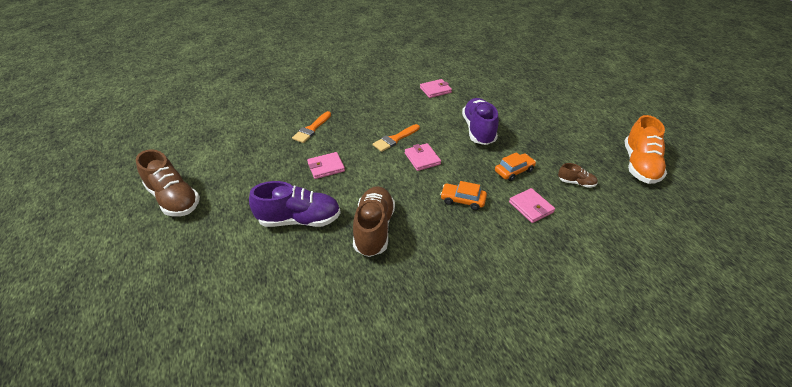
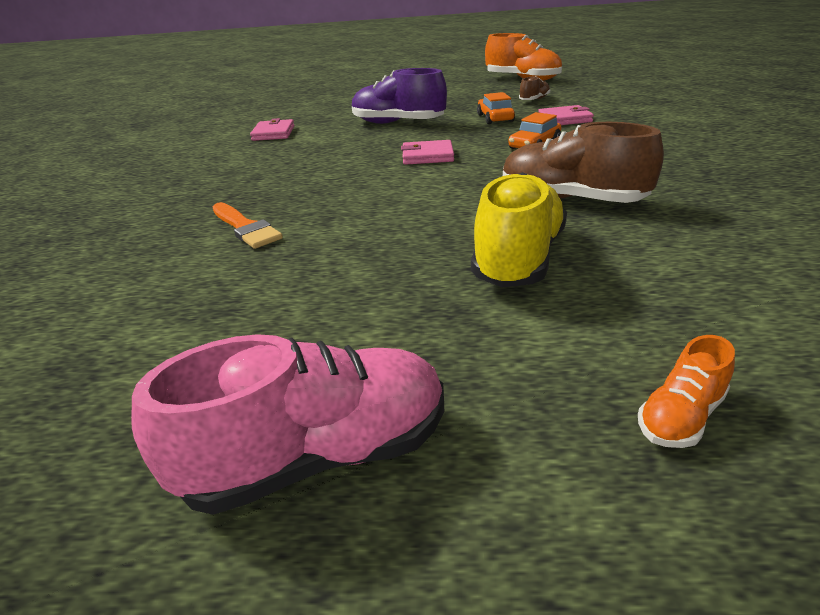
camera: 65 degrees left, 10 degrees down
brown shoe [136,149,200,216] -> pink shoe [131,334,444,515]
purple shoe [249,181,341,227] -> yellow shoe [471,172,567,287]
pink wallet [307,152,345,179] -> none
orange brush [373,124,420,152] -> none
none -> orange shoe [638,335,735,448]

